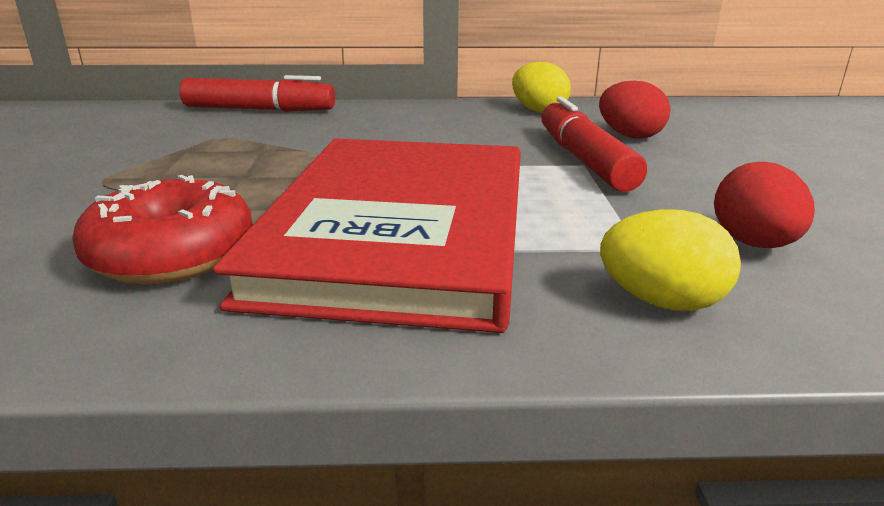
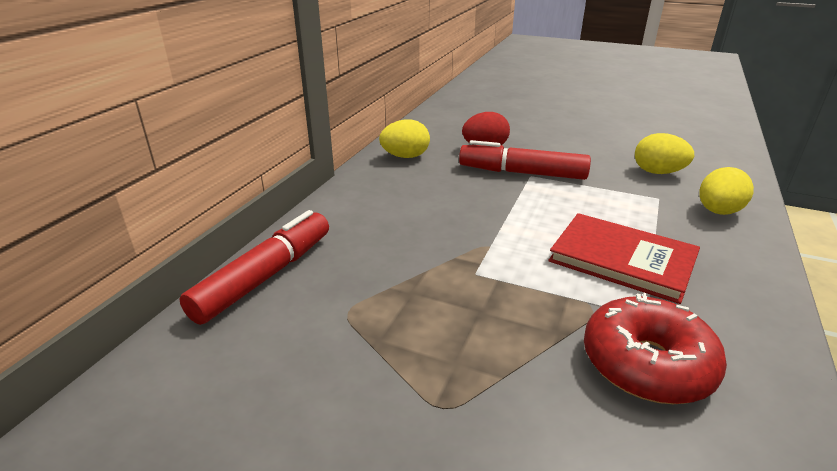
camera: 65 degrees left, 5 degrees up
red book [213,138,521,333] -> red book [548,213,700,304], size x0.56
red egg [714,162,815,248] -> yellow egg [635,133,694,174]

